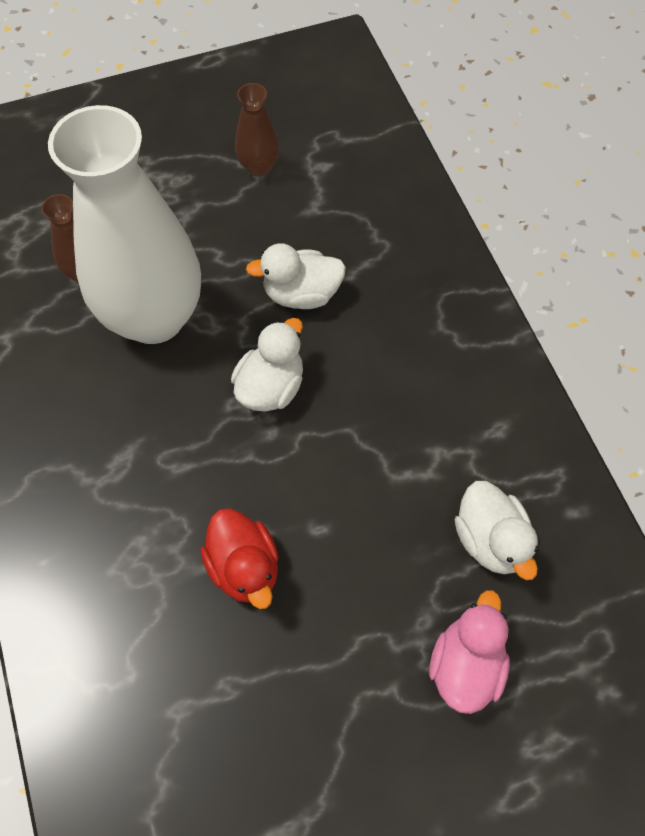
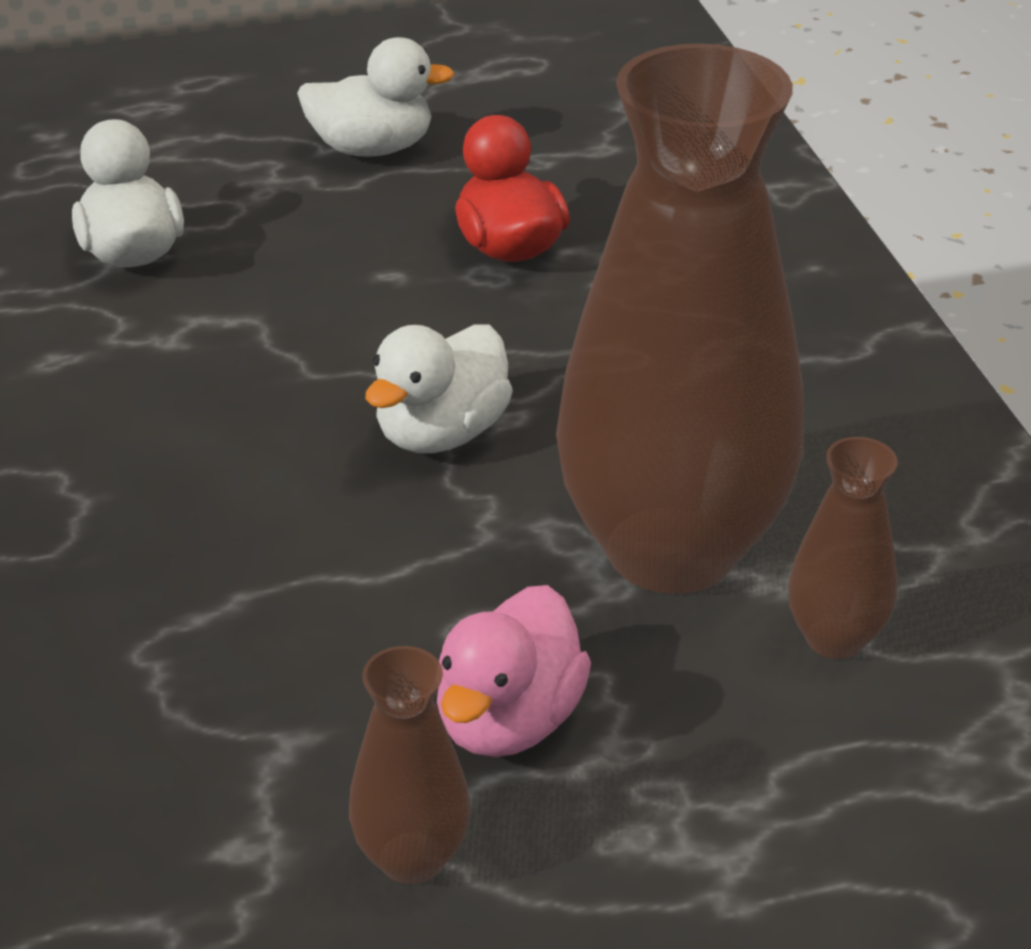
camera: 175 degrees left, 25 degrees down
white vase [48,105,201,344] -> brown vase [556,43,804,594]
white duck [246,243,346,309] -> white duck moved to [297,37,455,157]
pink duck [429,590,510,714] -> pink duck moved to [437,585,591,757]

